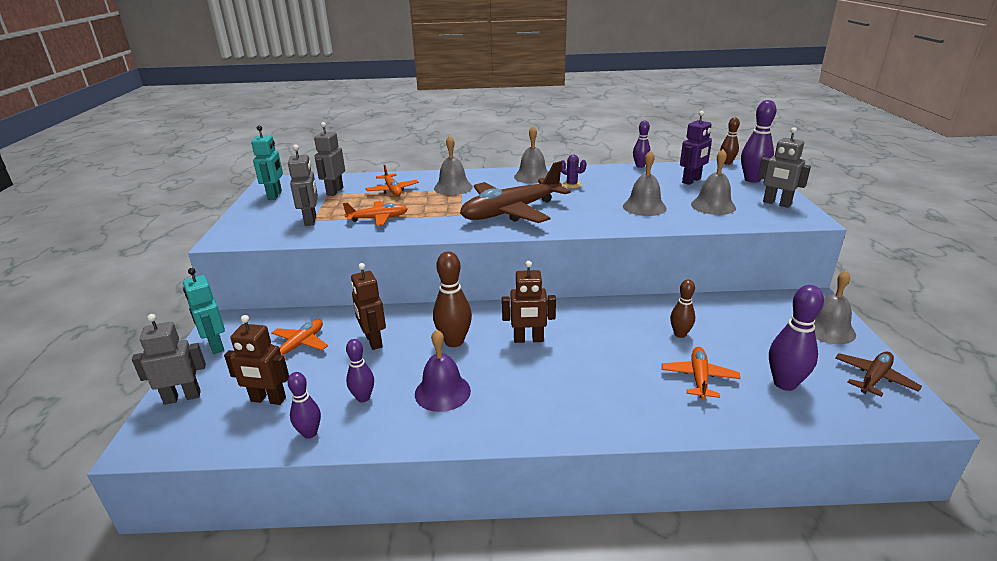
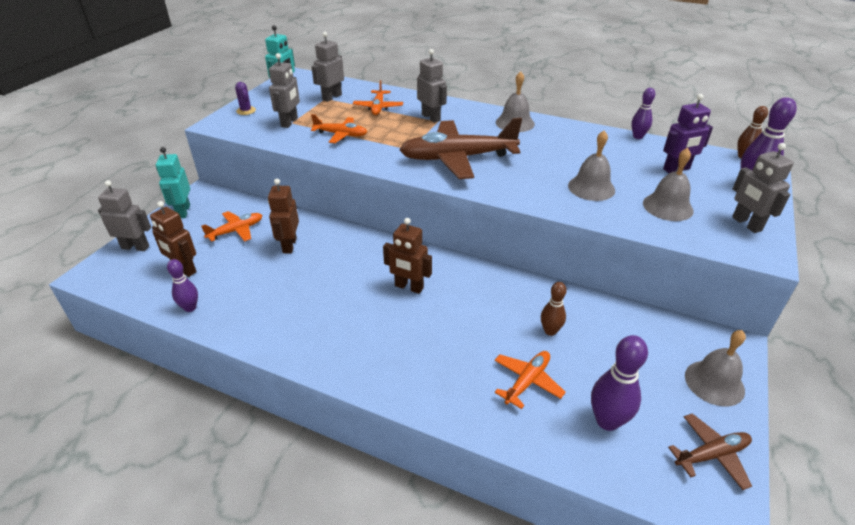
camera: 25 degrees right, 10 degrees up
purple bowling pin [346,339,374,402] -> none
purple bell [415,329,471,412] -> none
brown bowling pin [433,252,472,347] -> none
grey bell [434,136,473,195] -> grey robot [417,49,447,123]
purple cactus [561,155,586,188] -> purple cactus moved to [235,82,256,115]

